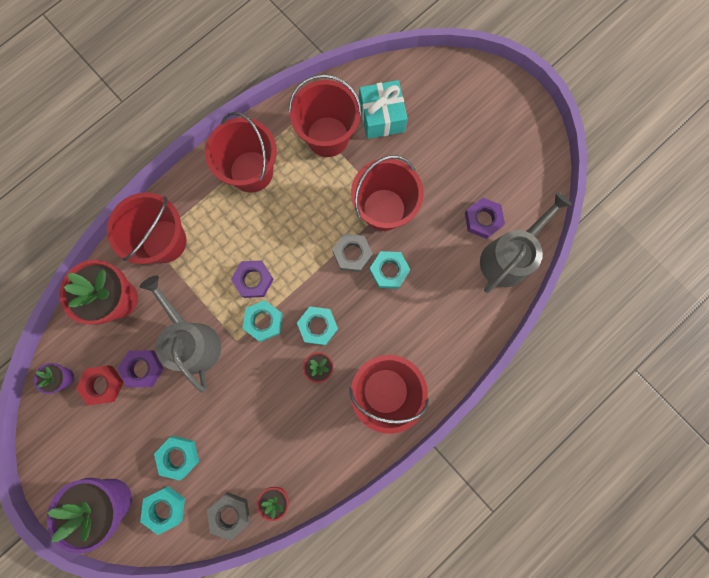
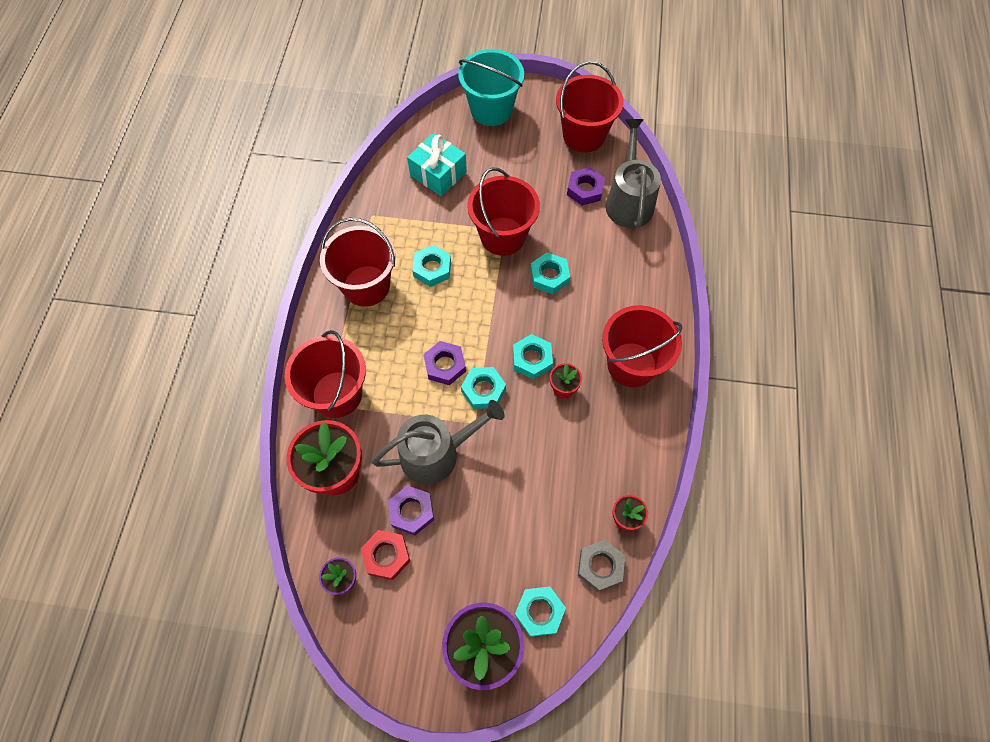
camera: 40 degrees left, 15 degrees down
grey watering can [140,275,221,393] -> grey watering can turned 135 degrees clockwise [372,400,505,485]
turquoise nut [154,436,199,480] -> turquoise nut moved to [412,245,451,287]
red bucket [289,74,362,157] -> red bucket moved to [556,62,624,152]
grey nut [332,234,373,272] -> none
none -> turquoise bucket [458,49,524,126]

